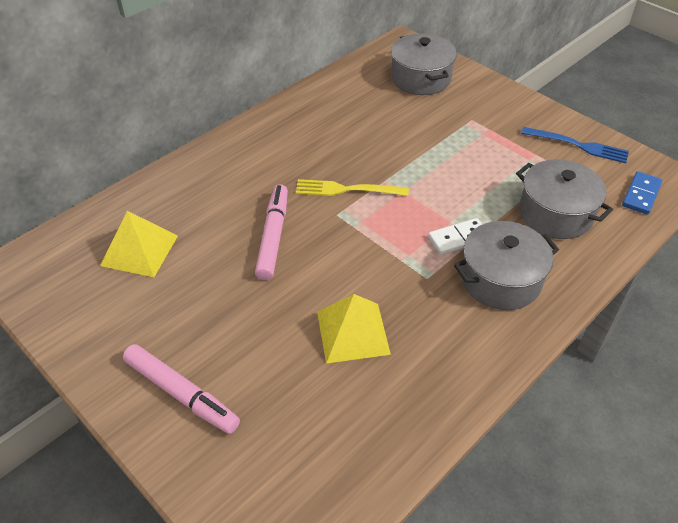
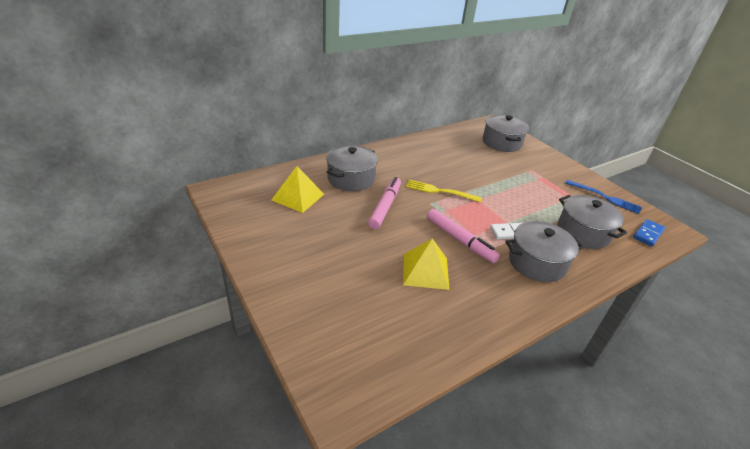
camera: 10 degrees right, 10 degrees down
pink marker [123,344,240,434] -> pink marker moved to [427,209,500,263]
none -> grey pot [326,145,378,191]

